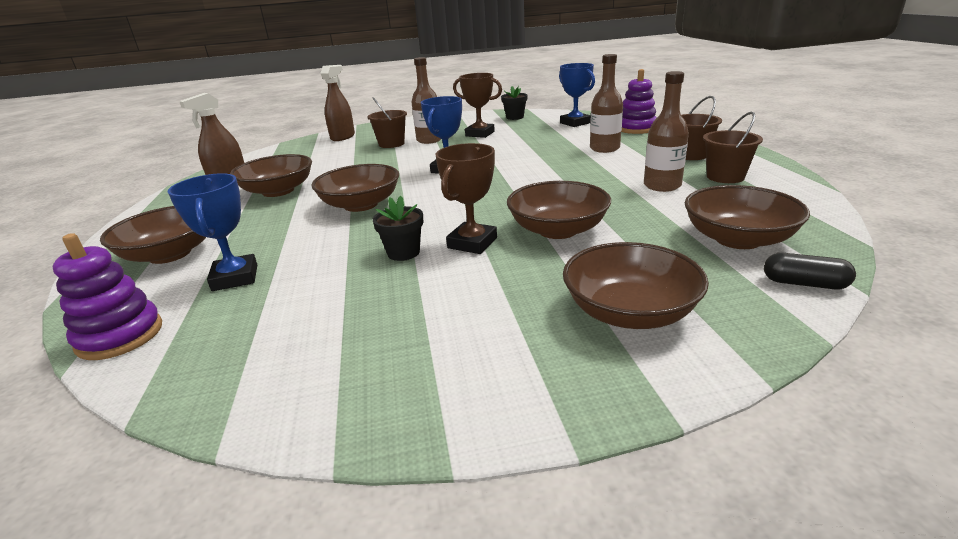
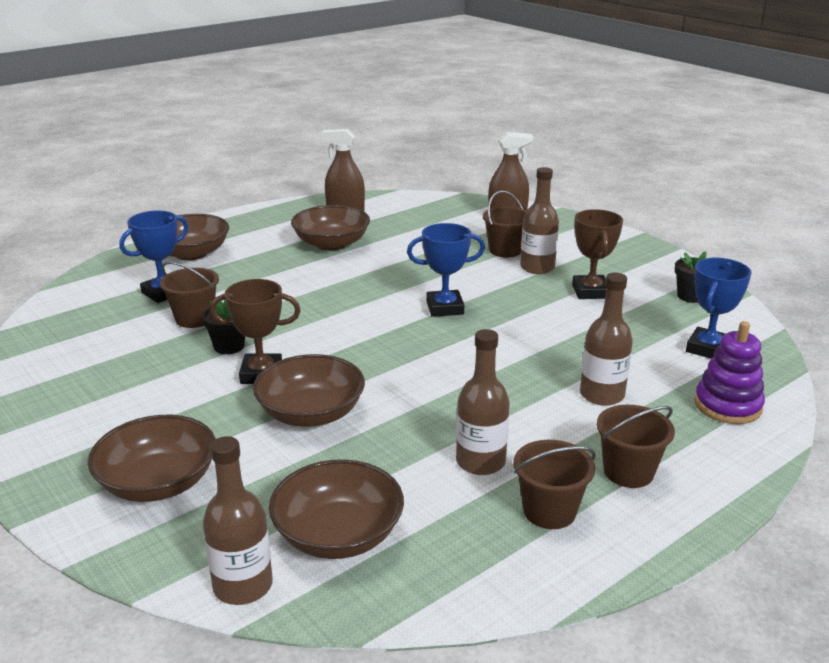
camera: 60 degrees right, 0 degrees up
purple stacking toy [53,233,162,360] -> none
brown bowl [311,164,399,212] -> none
black capsule [764,253,856,289] -> brown bottle [203,436,273,605]
none -> brown bucket [160,261,219,328]

